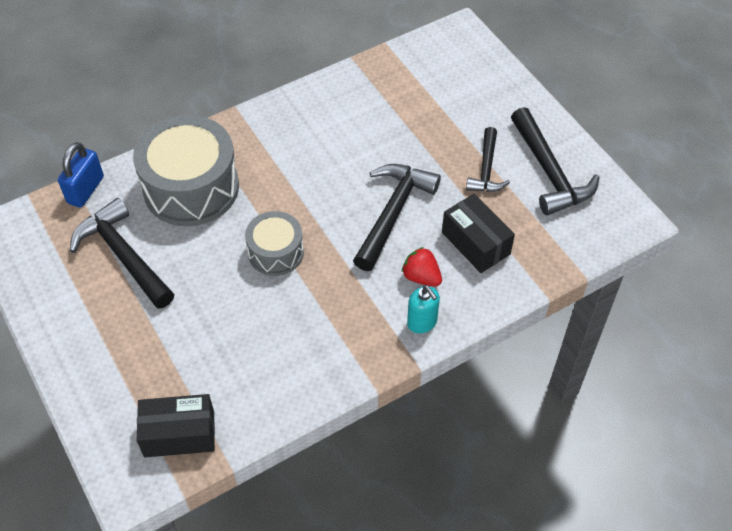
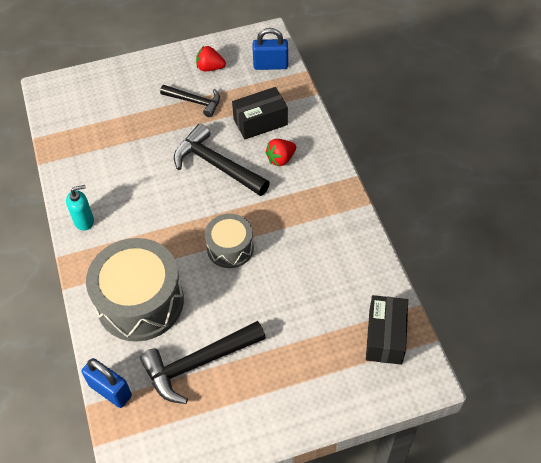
camera: 75 degrees left, 0 degrees up
turquoise soap dispenser [407,285,440,334] -> turquoise soap dispenser moved to [66,185,94,231]
black hammer [511,107,600,215] -> red strawberry [196,46,226,72]
none -> blue padlock [253,28,288,70]

